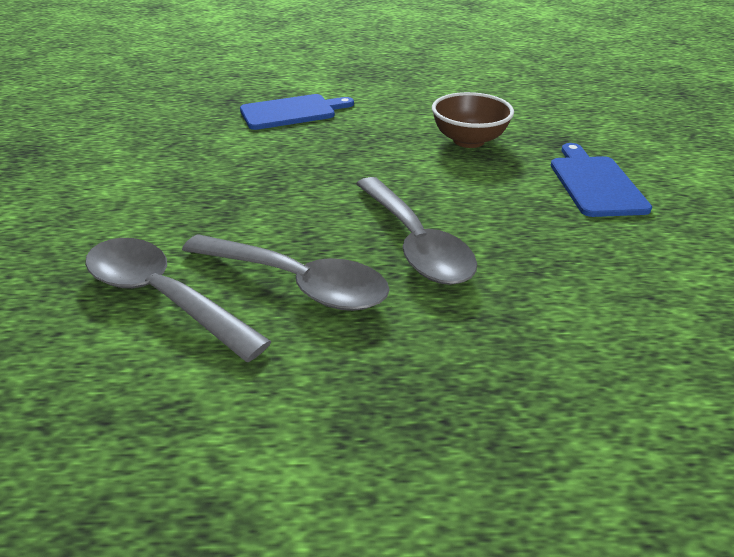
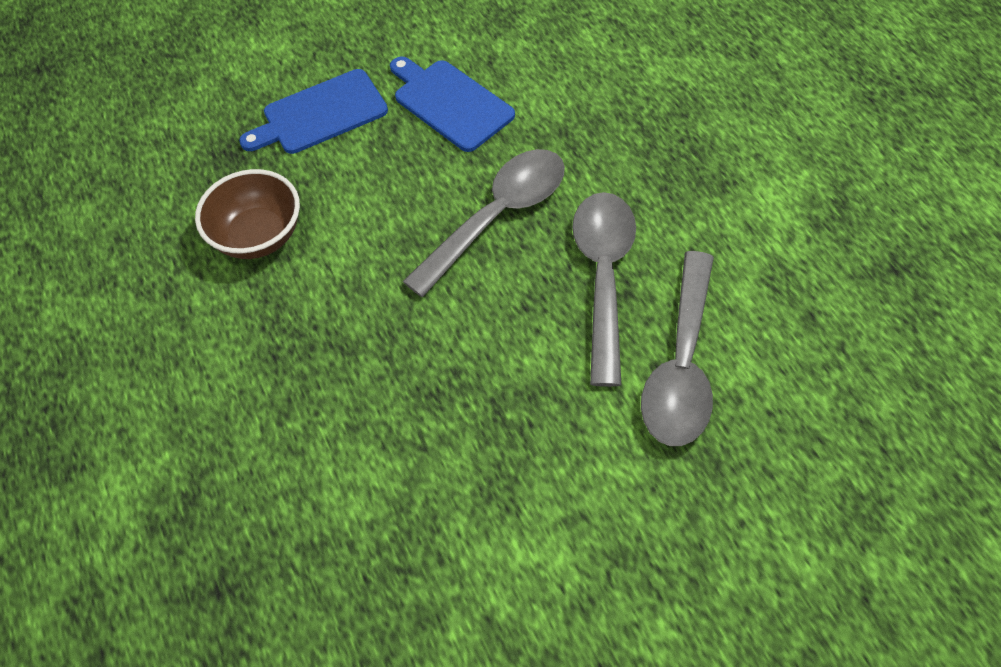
camera: 110 degrees left, 20 degrees up
blue cutting board [240,94,354,130] -> blue cutting board moved to [390,56,515,152]

